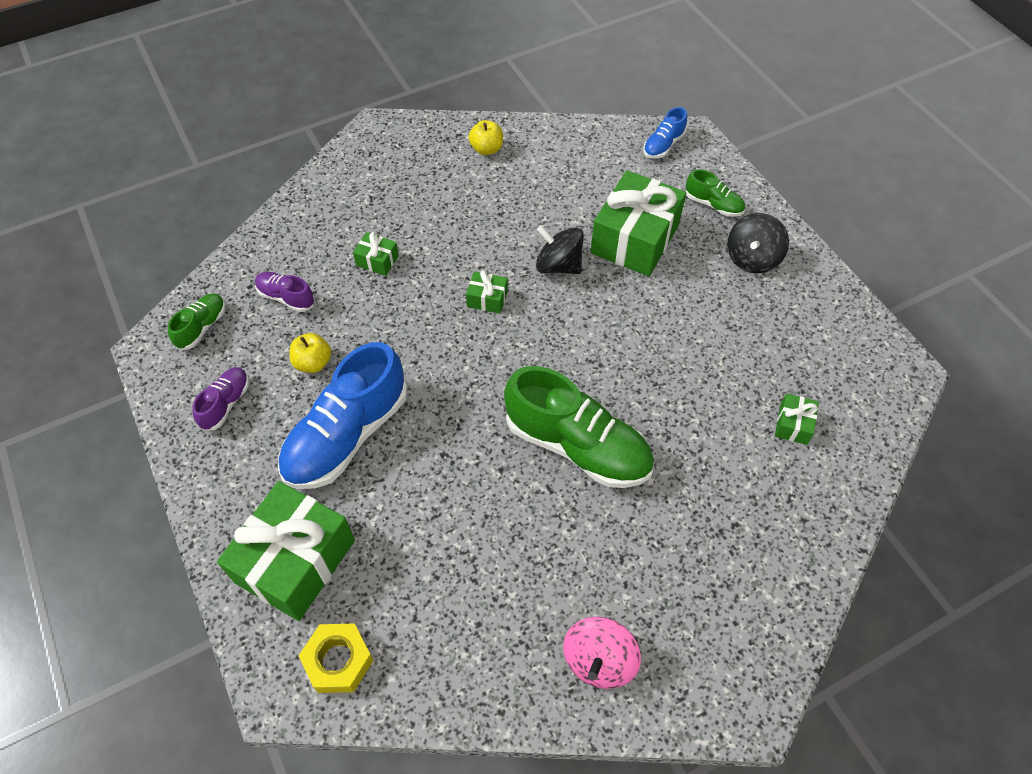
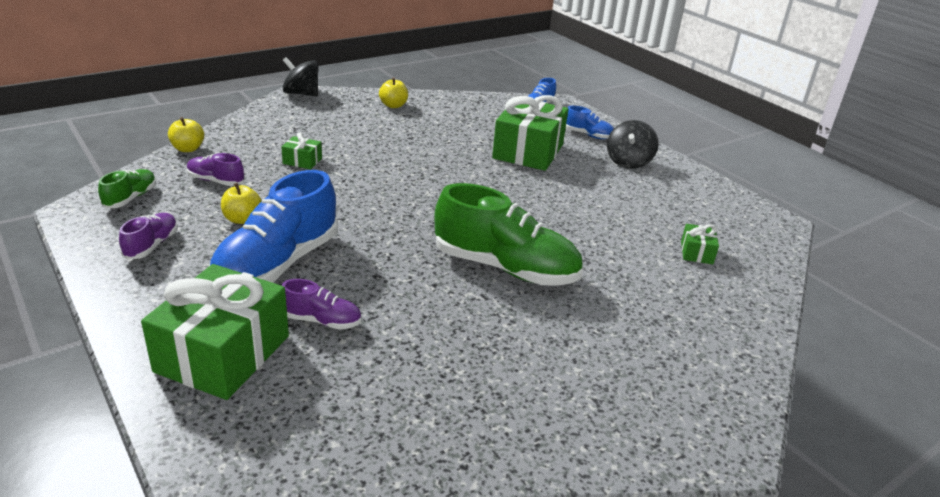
camera: 10 degrees left, 25 degrees down
yellow nut [299,623,374,693] -> none
green gift [466,270,508,314] -> none
black spinning top [536,225,584,274] -> black spinning top moved to [283,57,319,97]
pink spinning top [563,617,641,689] -> none
green shoe [686,169,745,217] -> blue shoe [566,106,614,139]
none -> yellow apple [168,117,204,152]
none -> purple shoe [282,279,361,329]

